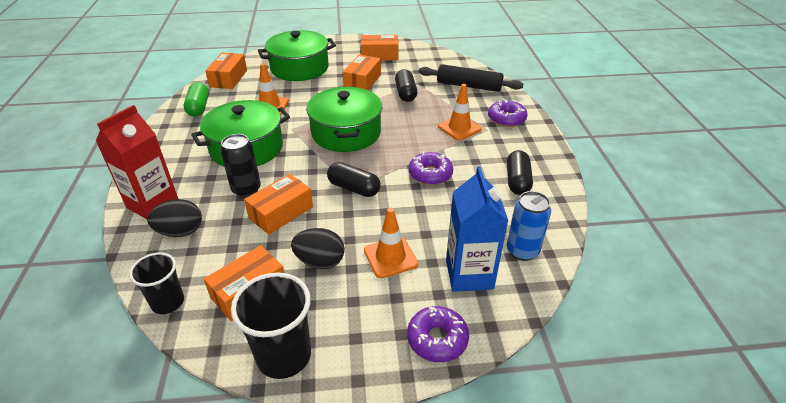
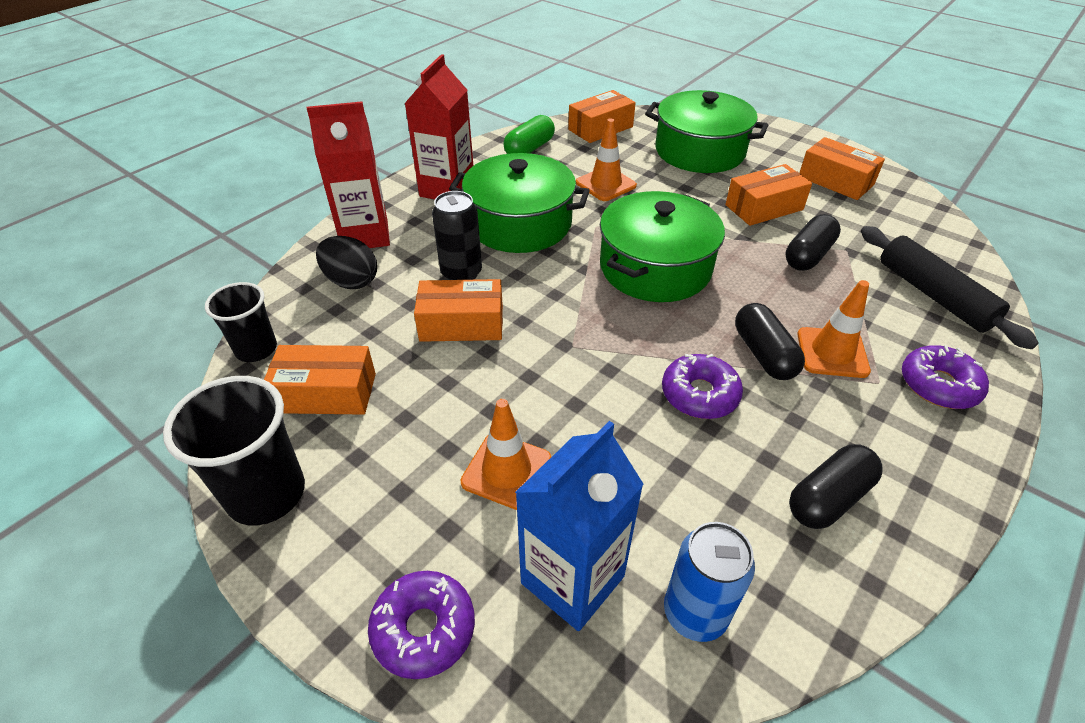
camera: 45 degrees right, 5 degrees up
black egg [291,228,345,269] -> none
black capsule [327,162,381,197] -> black capsule moved to [735,303,805,380]
none -> red carton [404,54,473,199]

